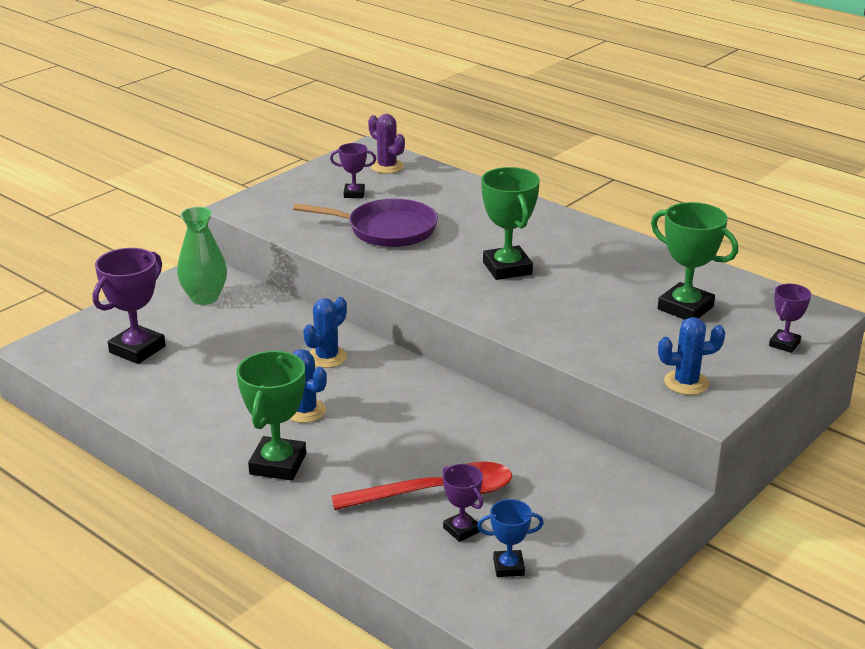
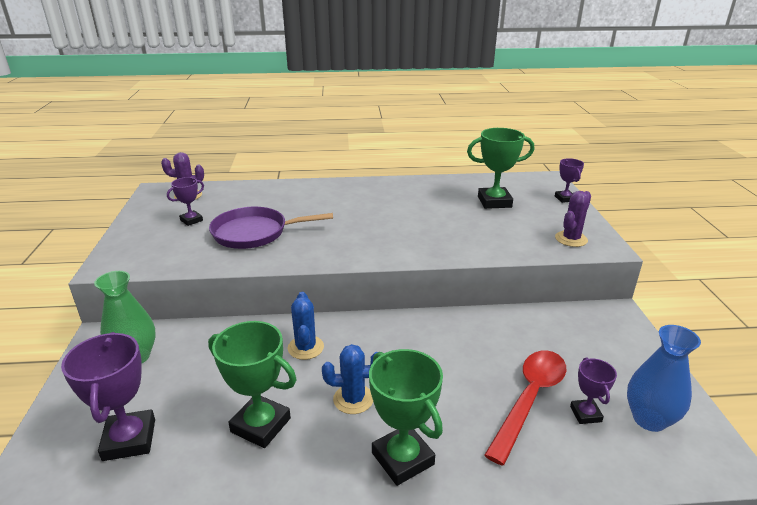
camera: 45 degrees left, 0 degrees up
purple pan [293,199,438,247] -> purple pan turned 150 degrees counterclockwise [209,207,333,249]
purple trophy [443,464,483,542] -> purple trophy turned 75 degrees clockwise [570,357,617,424]
blue trophy [477,499,544,577] -> blue vase [627,325,701,432]
green trophy [481,167,540,280] -> green trophy moved to [208,321,296,448]
blue cactus [658,317,726,395] -> purple cactus [555,191,591,247]

